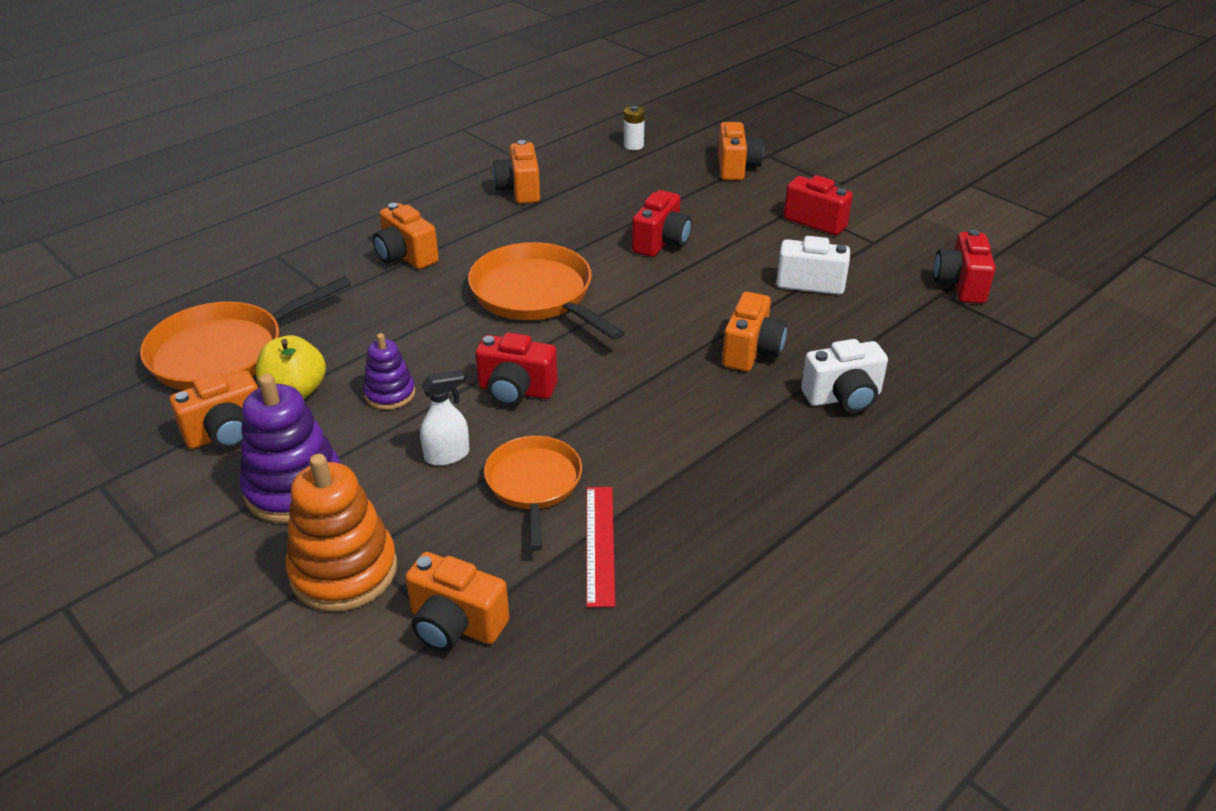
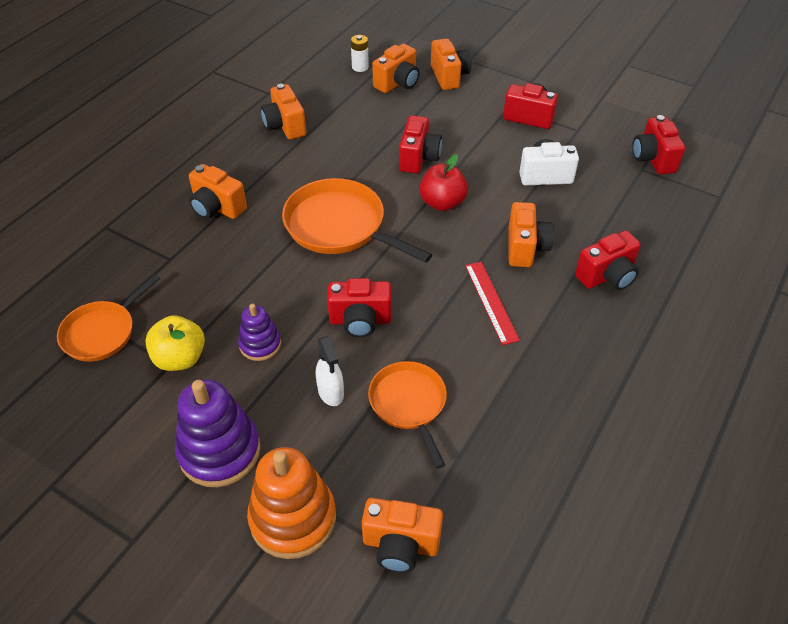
camera: 15 degrees left, 10 degrees up
orange pan [140,276,351,390] -> orange pan [57,274,160,362], size x0.64
orange camera [170,370,258,449] -> orange camera moved to [372,44,420,93]
white spray bottle [420,370,470,466] -> white spray bottle turned 105 degrees clockwise [316,336,344,406]
red ruler [586,487,615,607] -> red ruler moved to [465,262,520,345]
white camera [801,339,888,413] -> red camera [575,231,641,290]
none -> red apple [419,154,468,211]

